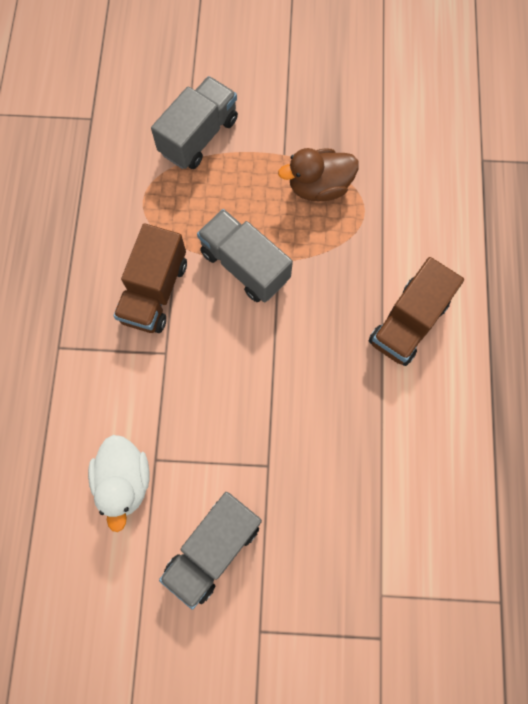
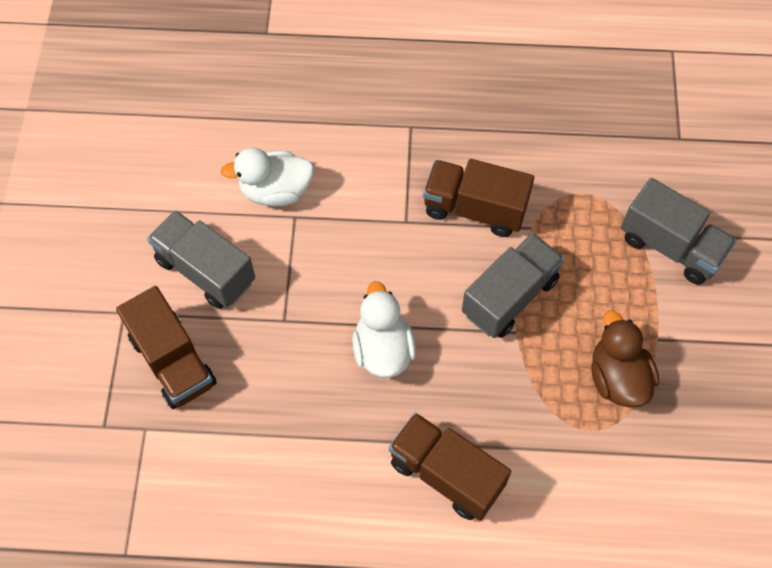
camera: 90 degrees right, 10 degrees down
none -> brown truck [116,286,217,409]
none -> white duck [352,281,416,378]

